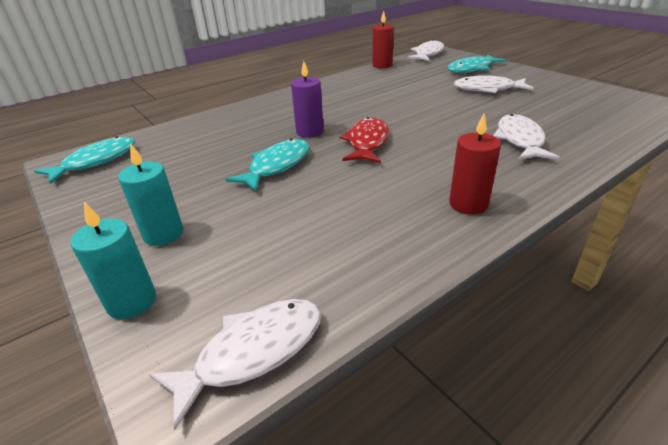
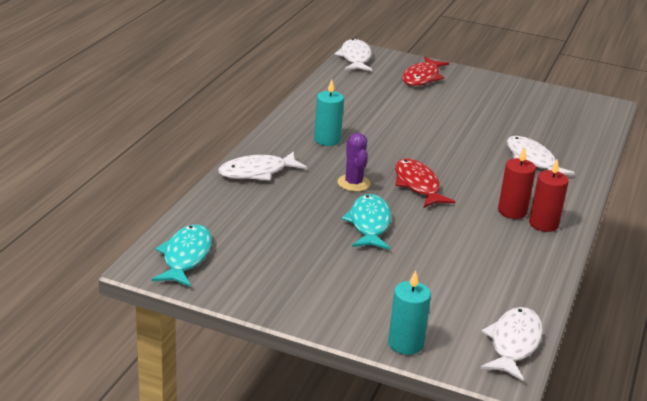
camera: 35 degrees left, 5 degrees down
turquoise candle [118,143,183,246] -> turquoise candle moved to [314,79,344,146]
purple candle [291,61,324,138] -> purple cactus [337,133,371,192]
red candle [373,11,394,69] -> red candle moved to [498,147,536,219]
turquoise fish [448,54,506,73] -> red fish [402,56,449,86]
white fish [454,75,534,93] -> white fish moved to [218,151,307,181]

